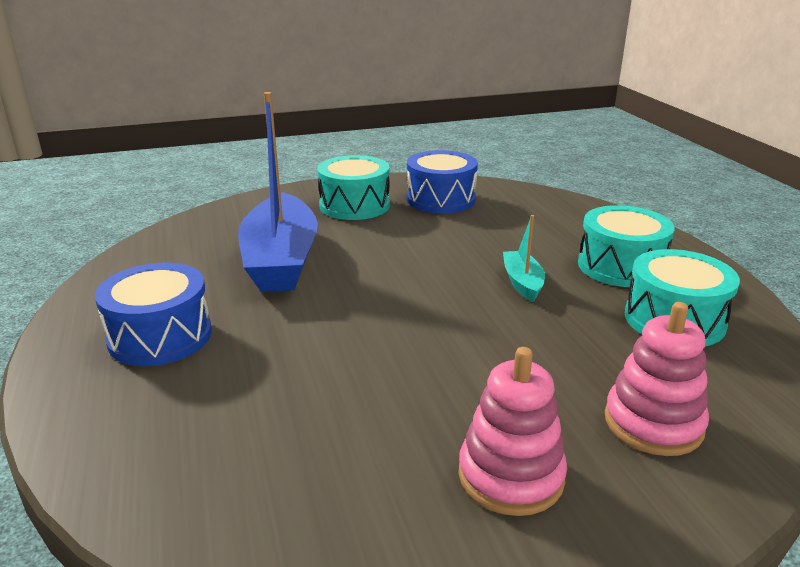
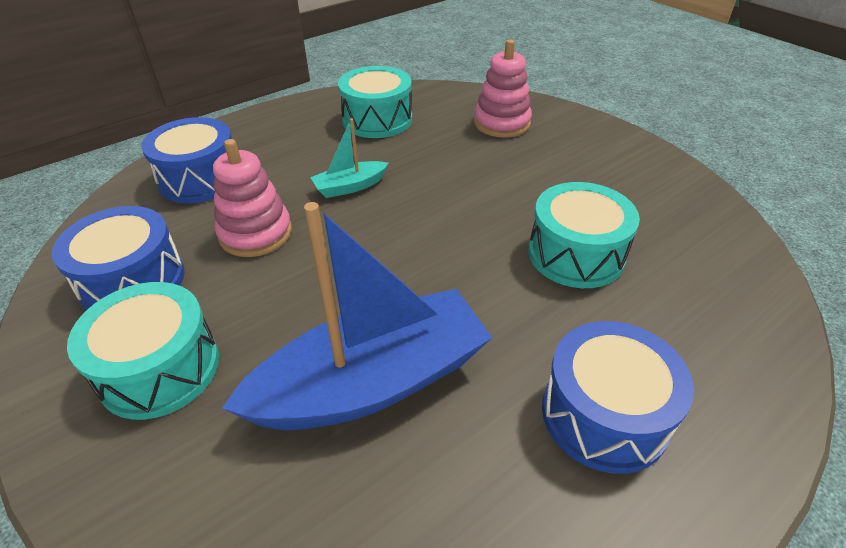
camera: 110 degrees left, 15 degrees up
pink stacking toy [458,347,567,516] -> pink stacking toy moved to [213,139,292,257]
turquoise drum [578,205,675,287] -> turquoise drum moved to [528,182,640,288]
none -> blue drum [141,117,232,204]

